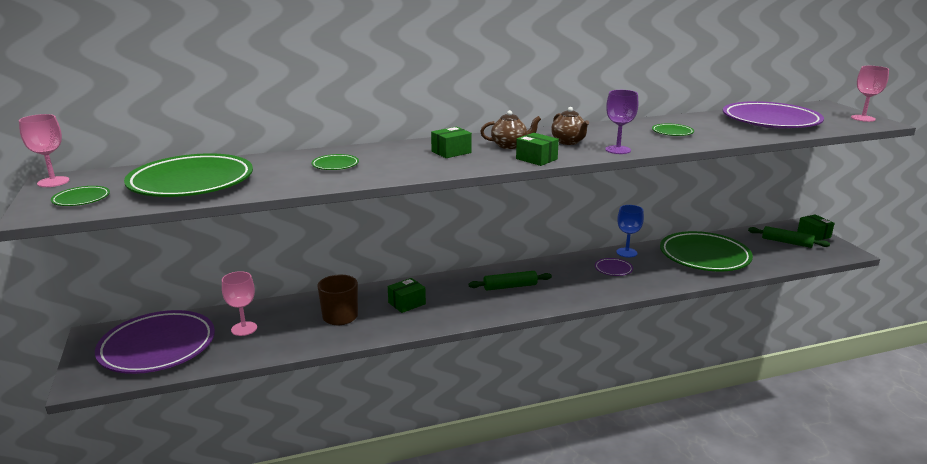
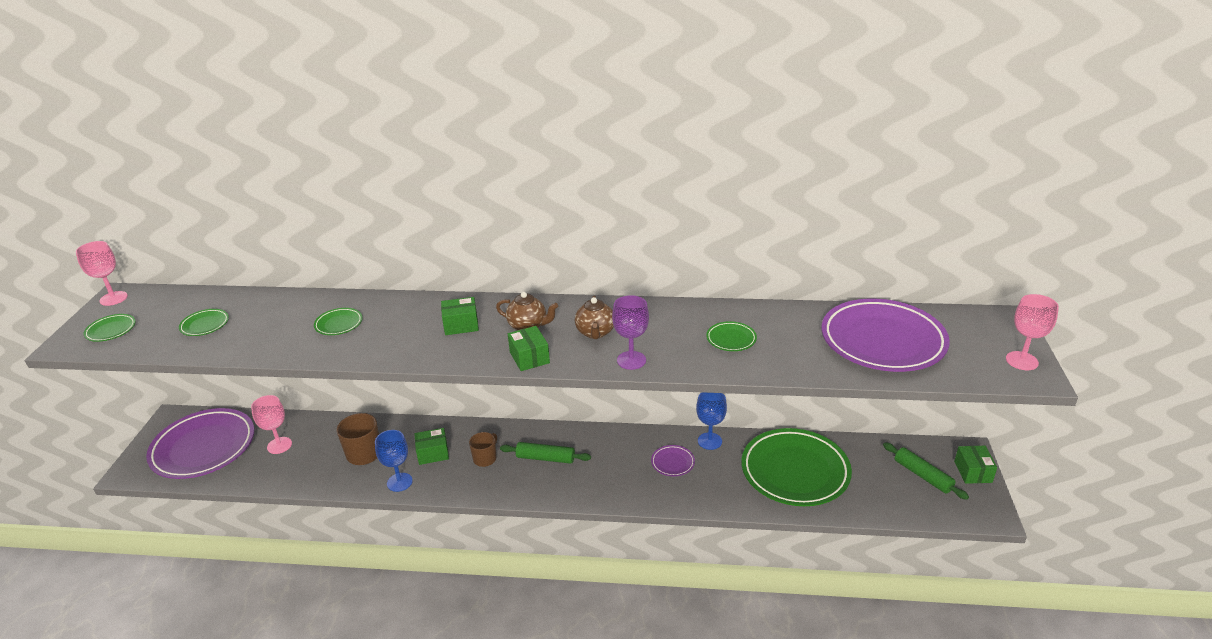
camera: 25 degrees right, 10 degrees up
green plate [124,154,253,197] -> green plate [179,309,229,336], size x0.41
none -> blue goblet [375,430,413,492]
none -> brown mug [469,432,497,467]

